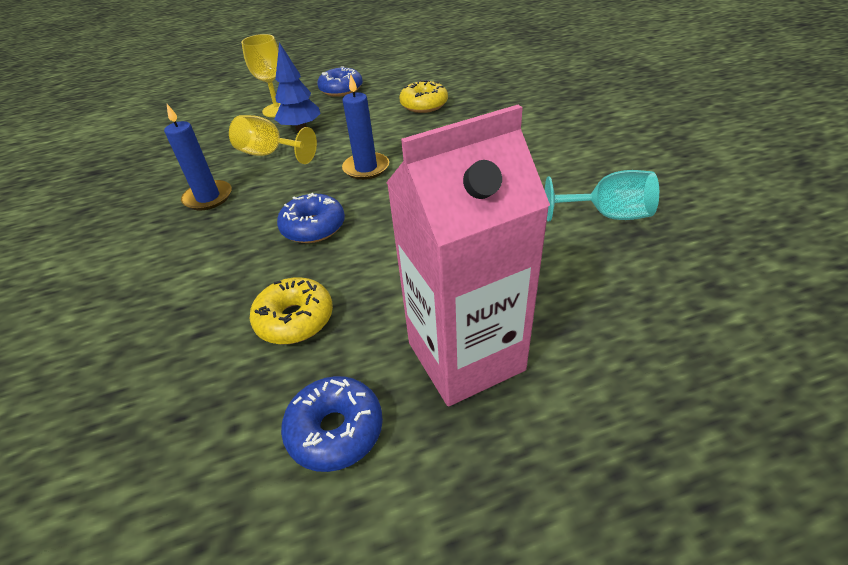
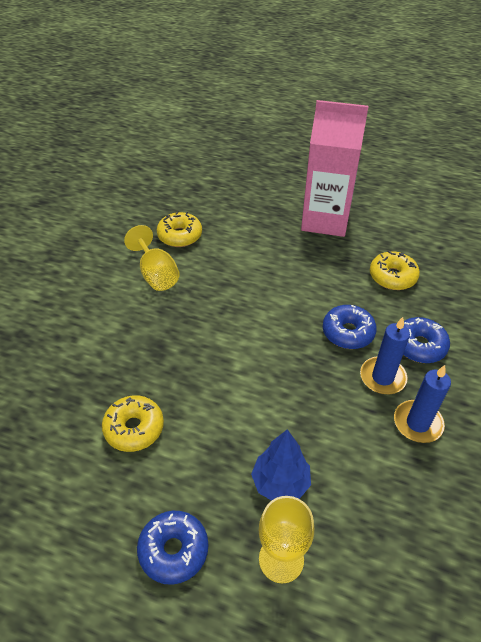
camera: 145 degrees left, 5 degrees up
yellow goblet [229,115,317,164] -> yellow goblet moved to [124,225,180,291]
blue donut [281,376,383,472] -> blue donut moved to [403,317,450,363]
blue candle [342,74,389,180] -> blue candle moved to [360,317,410,394]
turquoise goblet [545,170,659,221] -> yellow donut [157,211,202,247]

